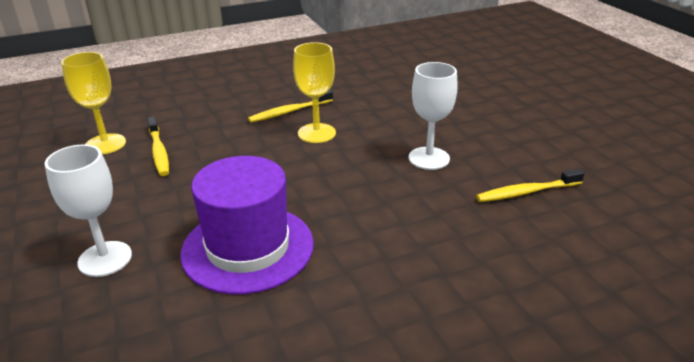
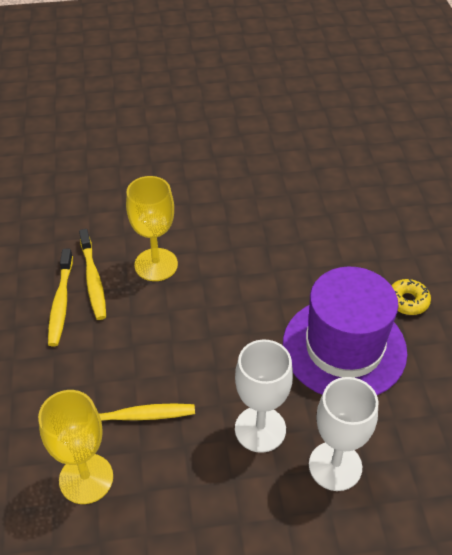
camera: 75 degrees left, 15 degrees up
white goblet [409,62,458,170] -> white goblet moved to [235,339,293,453]
yellow toothbrush [476,169,585,202] -> yellow toothbrush moved to [48,249,73,346]
none -> yellow donut [391,279,431,315]

